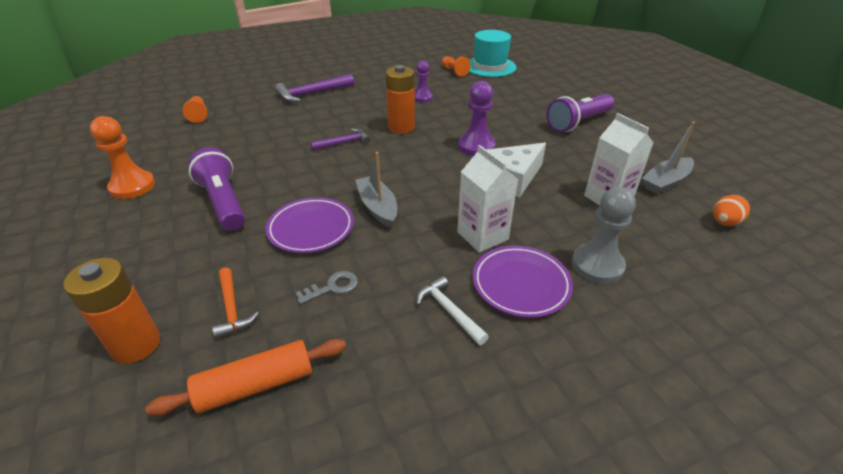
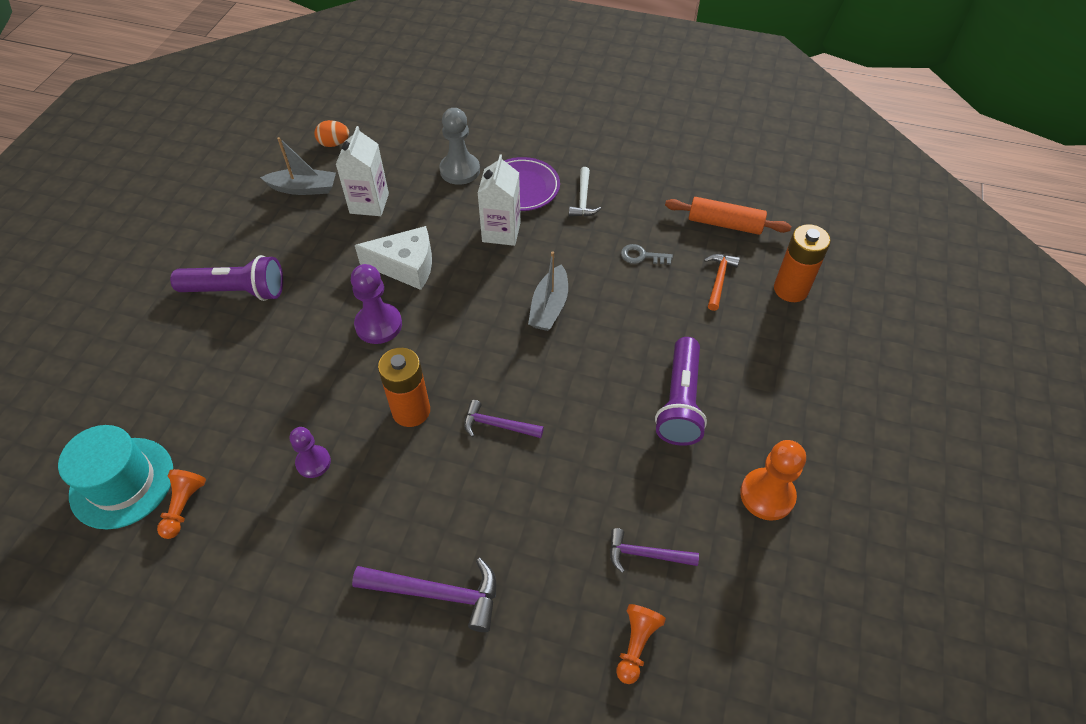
camera: 140 degrees left, 15 degrees up
purple plate [266,197,354,253] -> none
none -> purple hammer [610,528,699,573]

